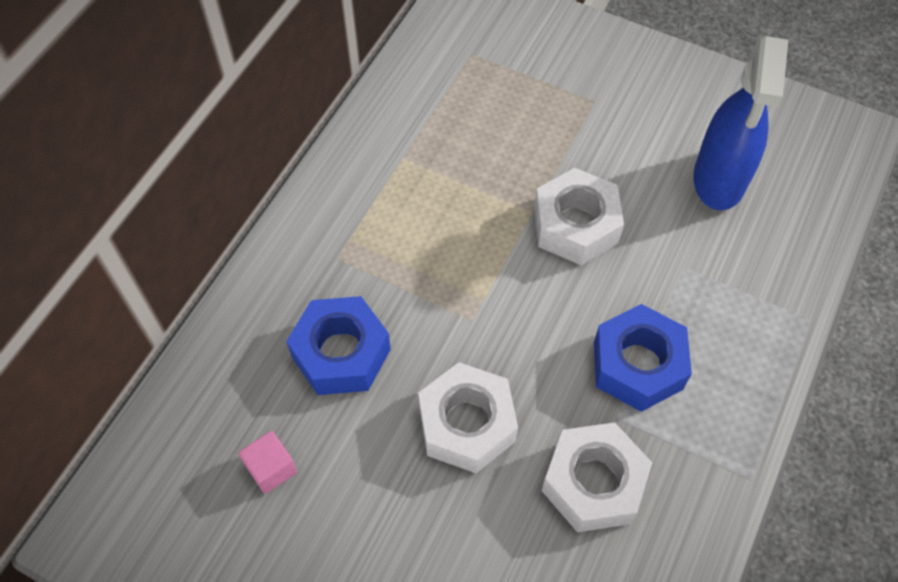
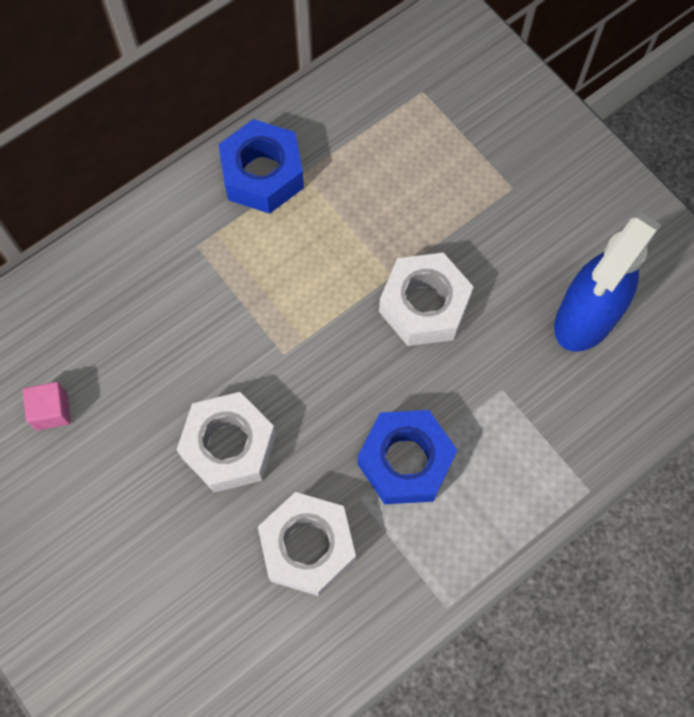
camera: 25 degrees right, 10 degrees up
blue nut [286,296,391,395] -> blue nut moved to [218,119,304,214]

